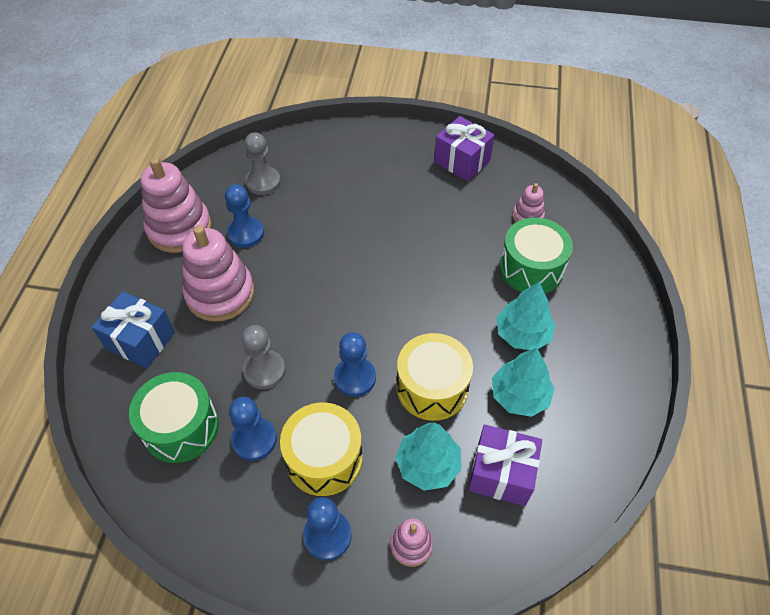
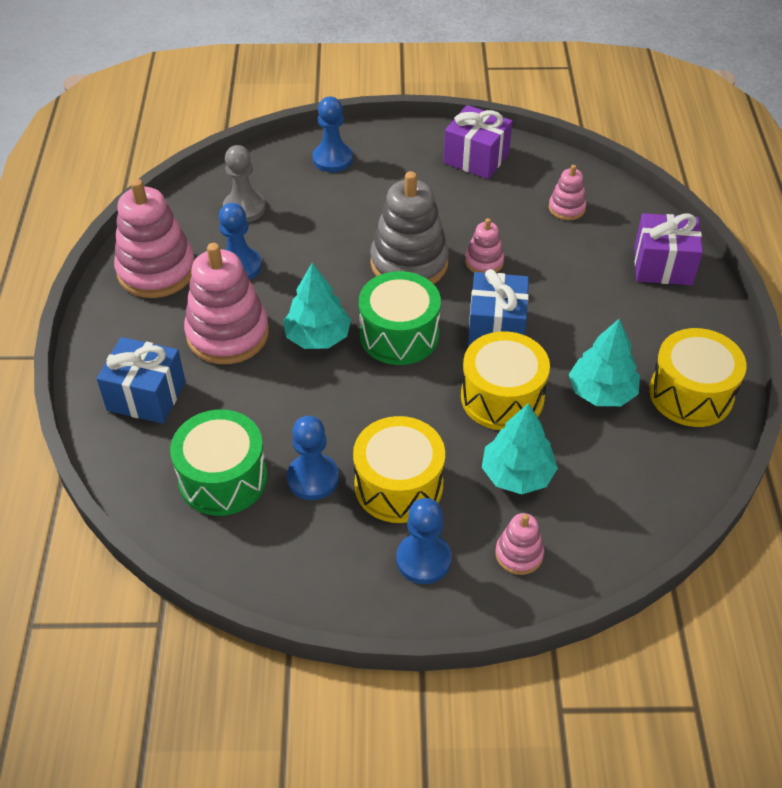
camera: 10 degrees left, 5 degrees down
grey pawn [242,325,285,389] -> none
blue pawn [334,332,376,397] -> blue pawn moved to [312,97,353,172]
purple gift [468,425,542,506] -> purple gift moved to [634,213,703,285]
turquoise tree [496,282,555,350] -> turquoise tree moved to [283,262,351,349]
green drum [499,217,573,293] -> green drum moved to [359,271,441,365]
none -> grey stacking toy [370,171,449,284]
none -> pink stacking toy [465,218,504,273]
none -> blue gift [468,269,529,347]
none -> yellow drum [649,328,746,427]

